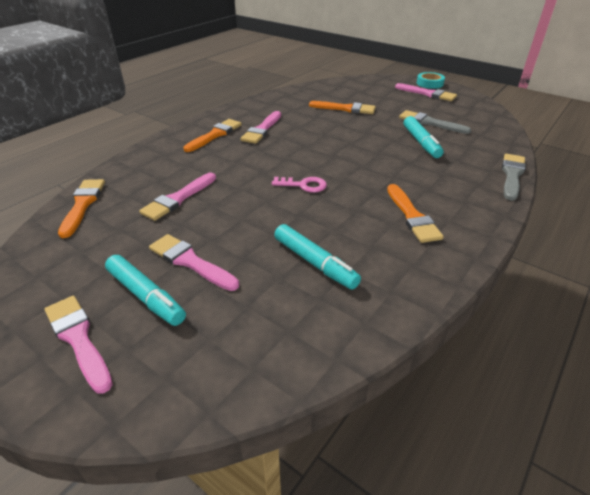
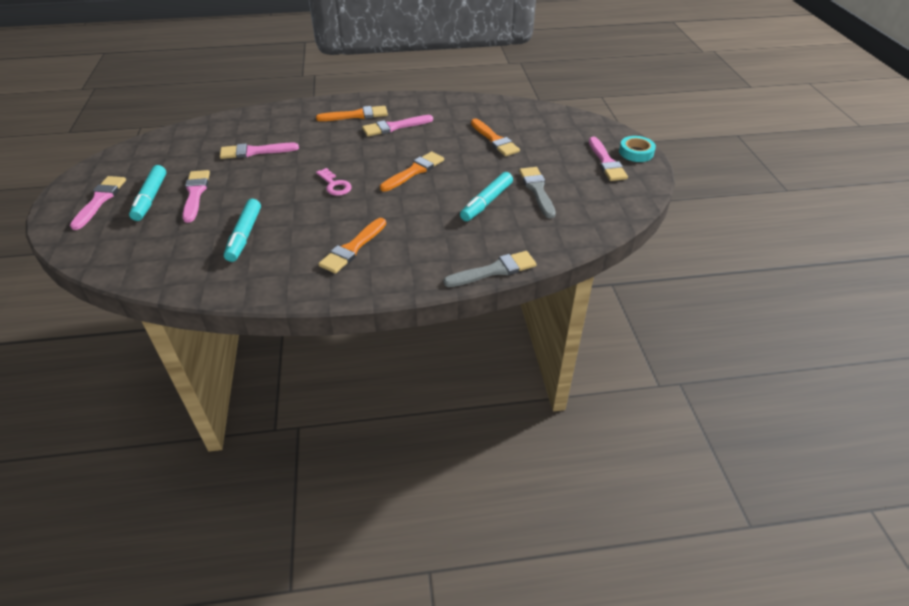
camera: 45 degrees right, 5 degrees up
orange brush [58,179,105,238] -> orange brush moved to [380,152,444,192]

